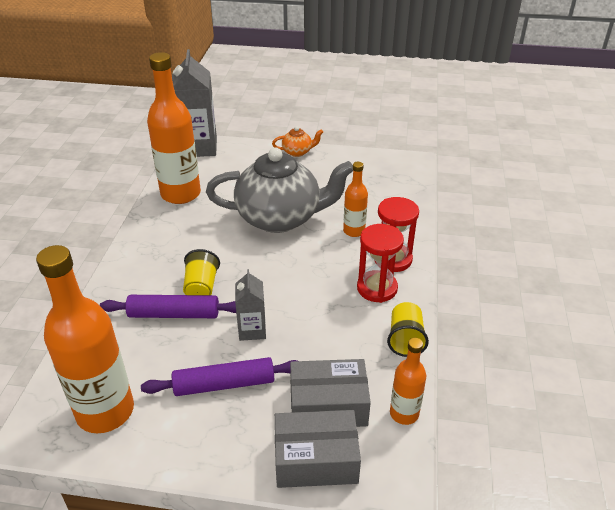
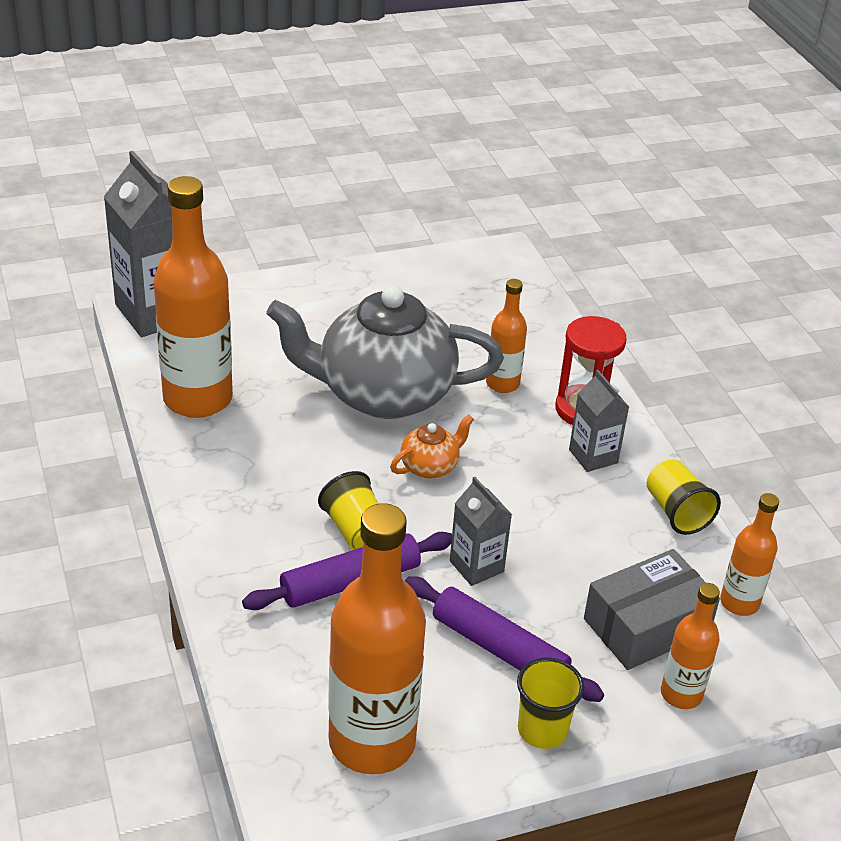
camera: 30 degrees left, 0 degrees up
purple rolling pin [141,357,297,396] -> purple rolling pin turned 75 degrees clockwise [405,576,604,702]
grey teapot [206,147,353,233] -> grey teapot turned 150 degrees counterclockwise [266,285,503,419]
orange teapot [272,126,323,157] -> orange teapot moved to [390,414,474,478]
grey box [275,410,361,488] -> orange bottle [661,583,720,709]
red hourglass [357,224,404,303] -> grey carton [569,370,629,472]
none -> yellow cup [517,658,584,749]

